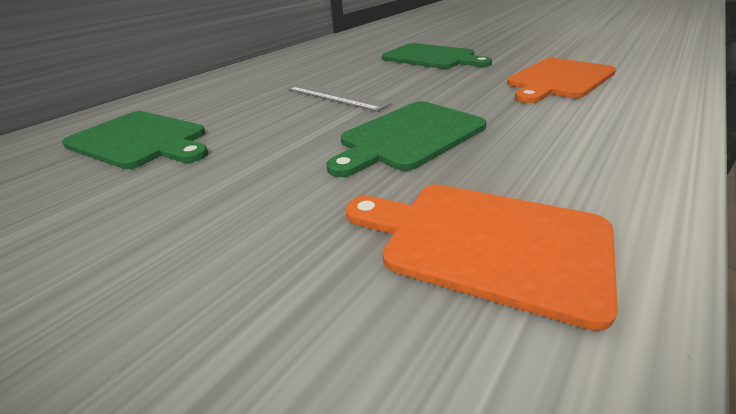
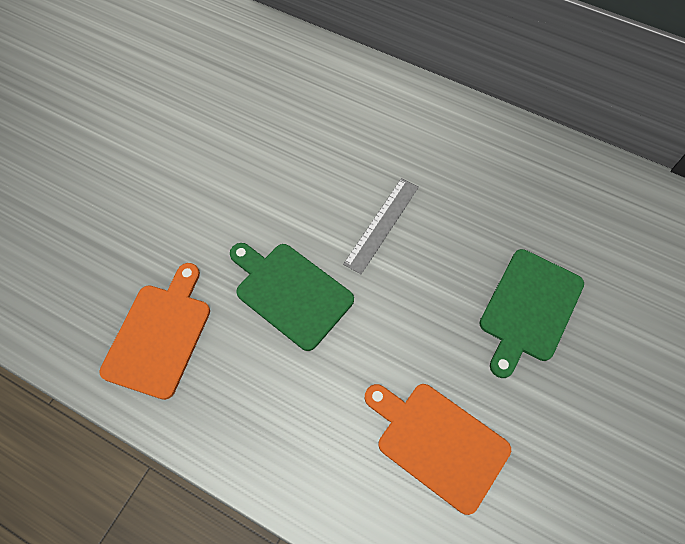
camera: 80 degrees right, 30 degrees up
green cutting board [62,111,209,169] -> none

